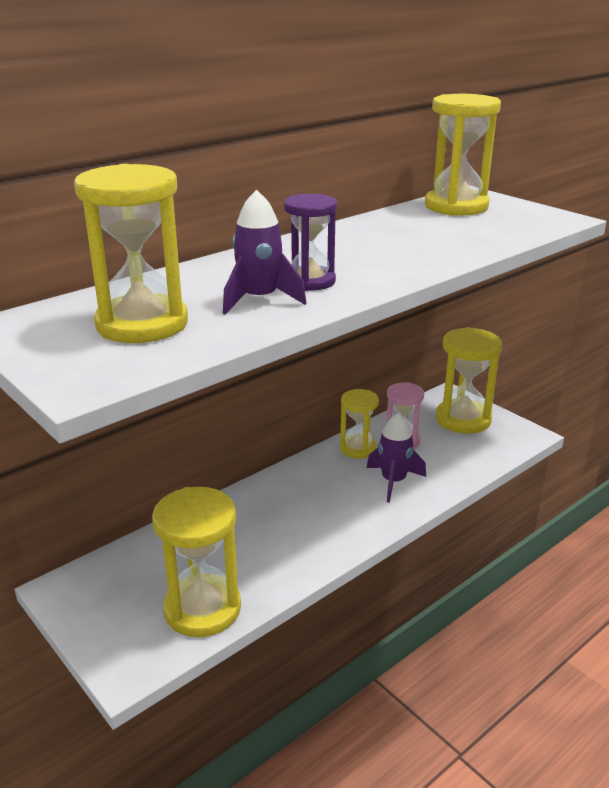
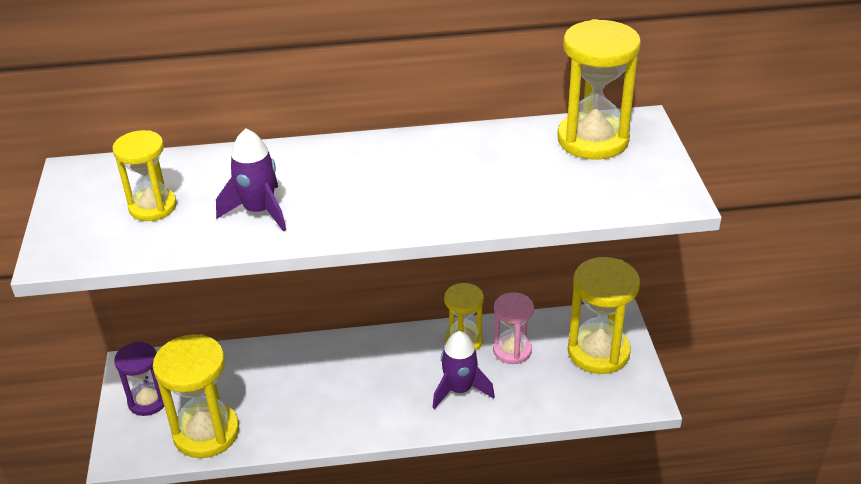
camera: 35 degrees right, 10 degrees up
yellow hourglass [74,164,188,343] -> yellow hourglass [112,130,177,221], size x0.62
purple hourglass [284,194,337,291] -> purple hourglass moved to [114,342,164,416]

